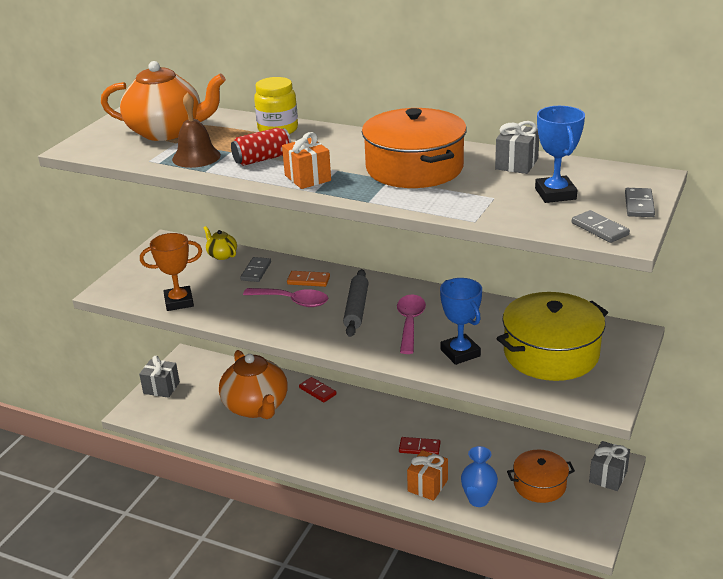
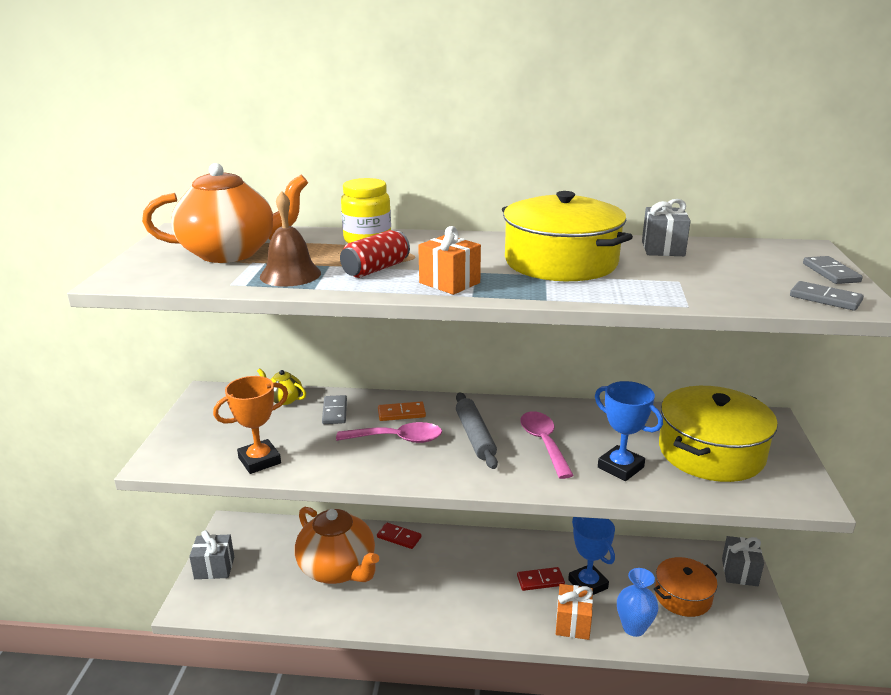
camera: 20 degrees left, 5 degrees down
orange pot [362,108,467,188] -> yellow pot [502,191,633,281]
blue trophy [535,106,585,203] -> blue trophy moved to [568,517,615,595]

